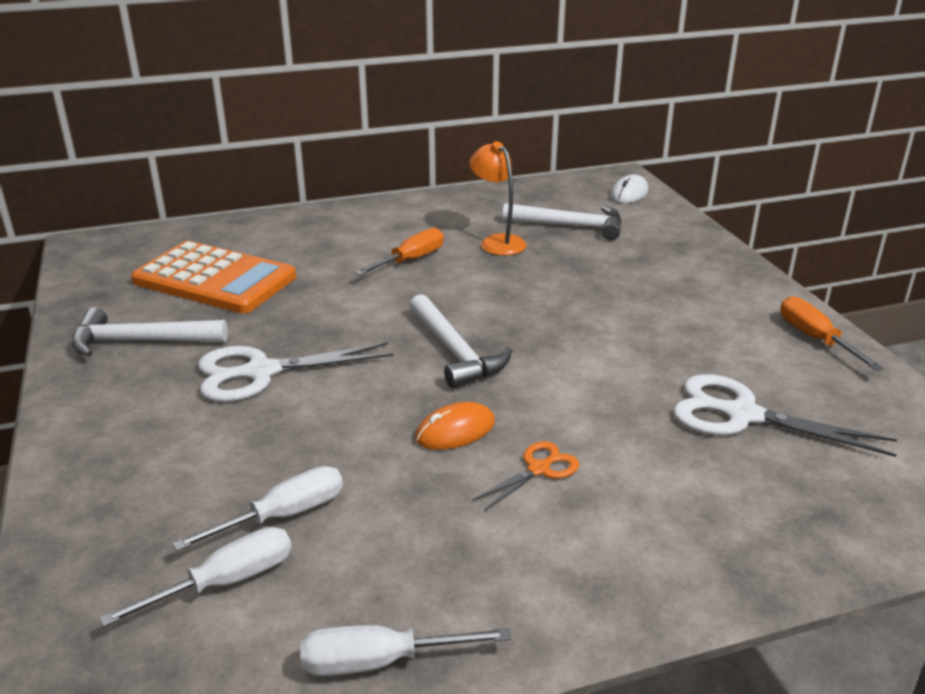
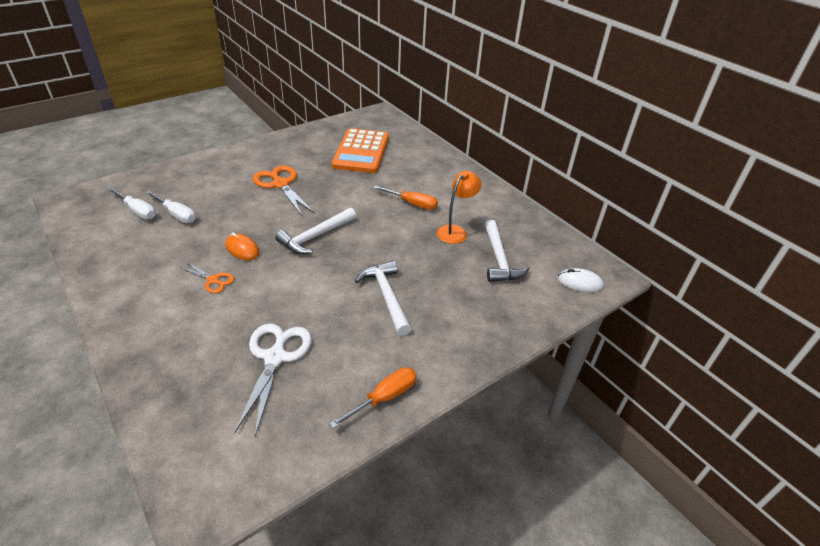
camera: 70 degrees right, 10 degrees up
white hammer [72,307,228,357] -> white hammer moved to [355,261,412,336]
white scissors [198,342,394,402] -> orange scissors [253,165,315,216]
white screwdriver [300,625,511,676] -> none

